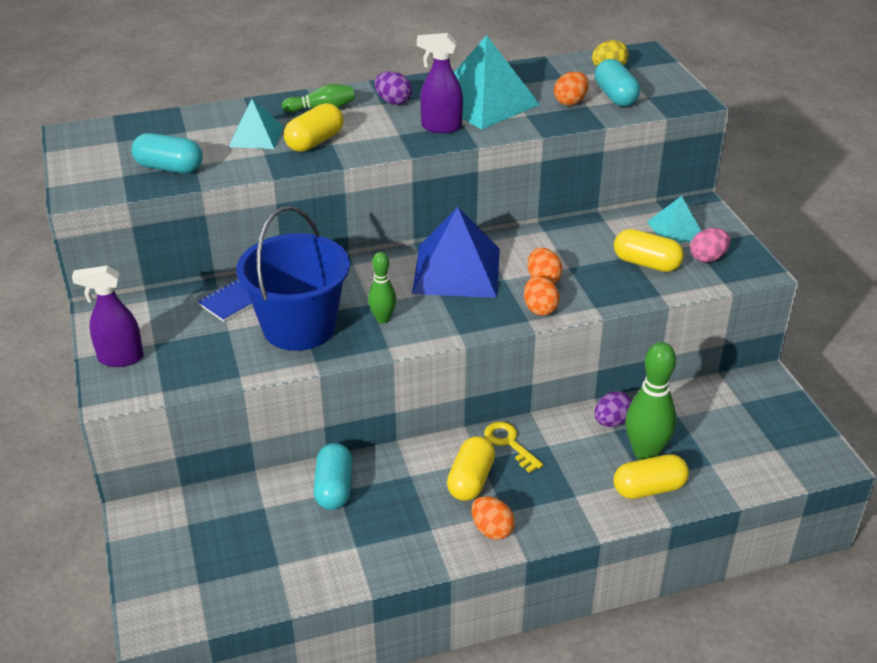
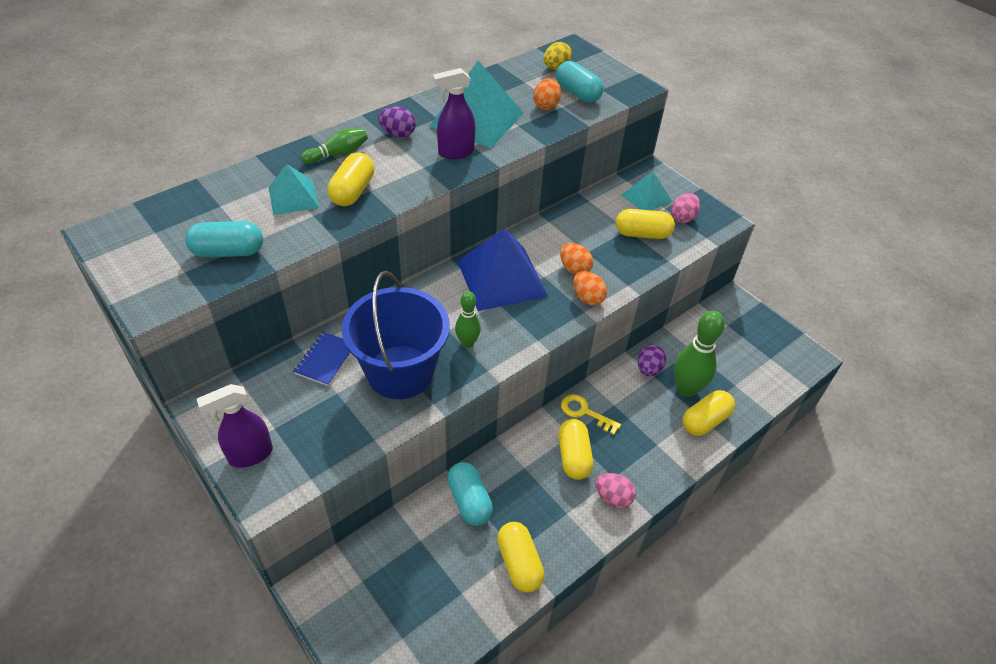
camera: 25 degrees left, 10 degrees up
orange egg [472,496,515,540] -> pink egg [595,473,636,508]
none -> yellow capsule [497,522,544,592]

